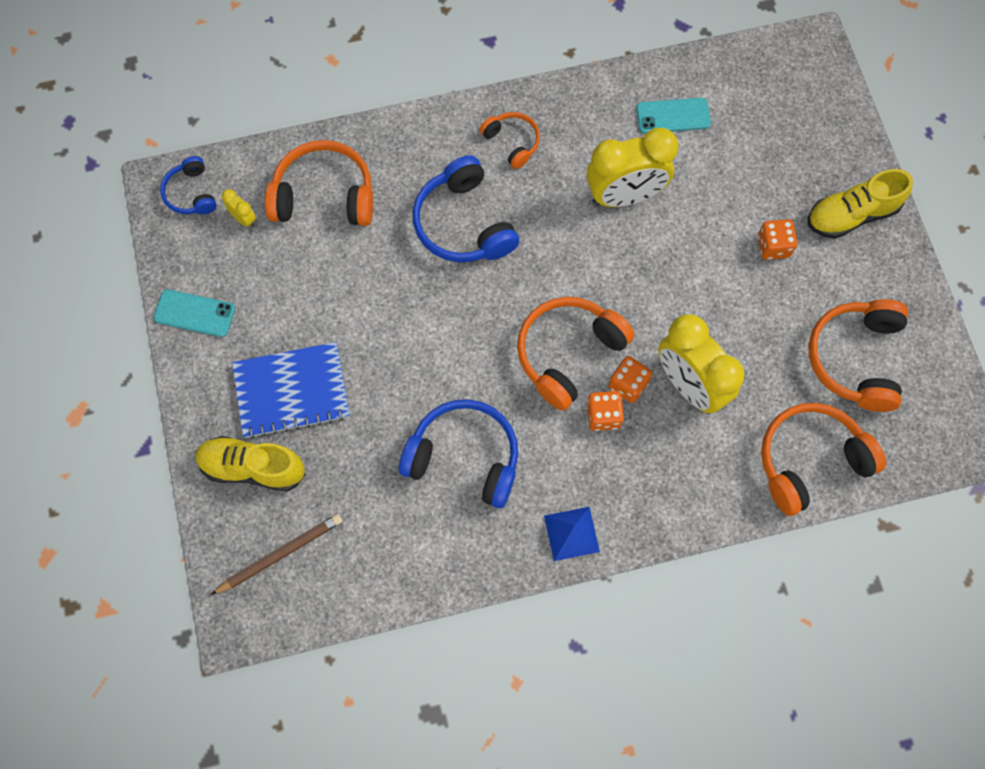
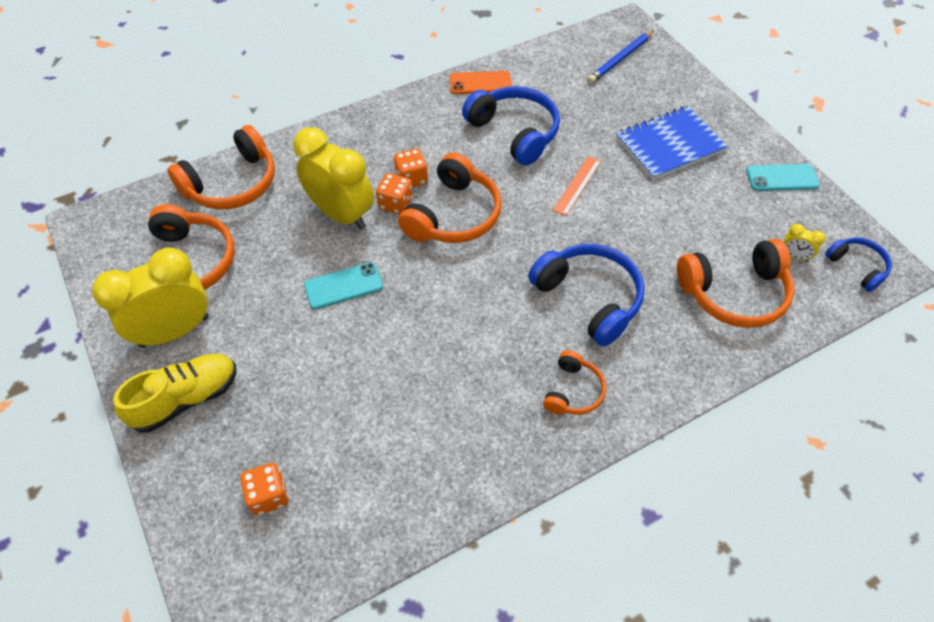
camera: 165 degrees right, 15 degrees down
yellow shoe [195,436,305,492] -> none
brown pencil [211,514,343,595] -> blue pencil [587,30,654,83]
blue headphones [399,399,518,508] -> blue headphones turned 135 degrees counterclockwise [462,86,560,165]
orange headphones [480,112,540,169] -> orange headphones turned 105 degrees counterclockwise [543,350,606,415]
blue pyramid [544,507,600,561] -> none
yellow clock [587,128,679,207] -> yellow clock moved to [92,248,209,348]
turquoise phone [636,98,711,133] -> turquoise phone moved to [304,262,383,309]
orange dice [758,219,798,260] -> orange dice moved to [240,463,289,516]
none -> orange phone [450,71,512,94]
none -> orange ruler [553,156,601,216]

